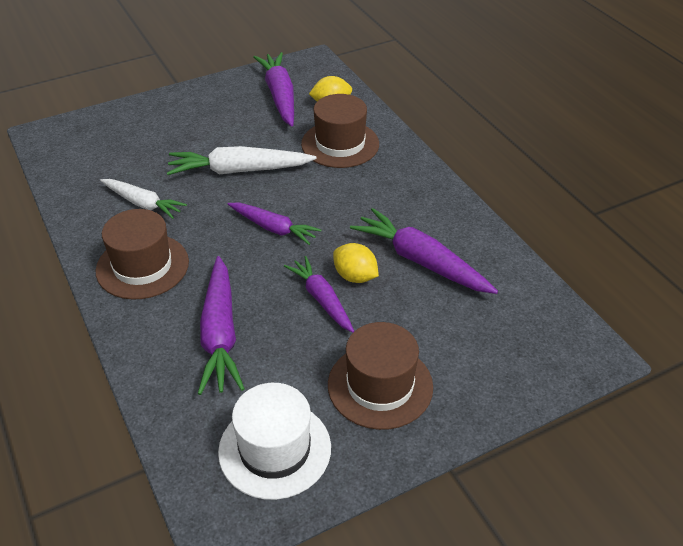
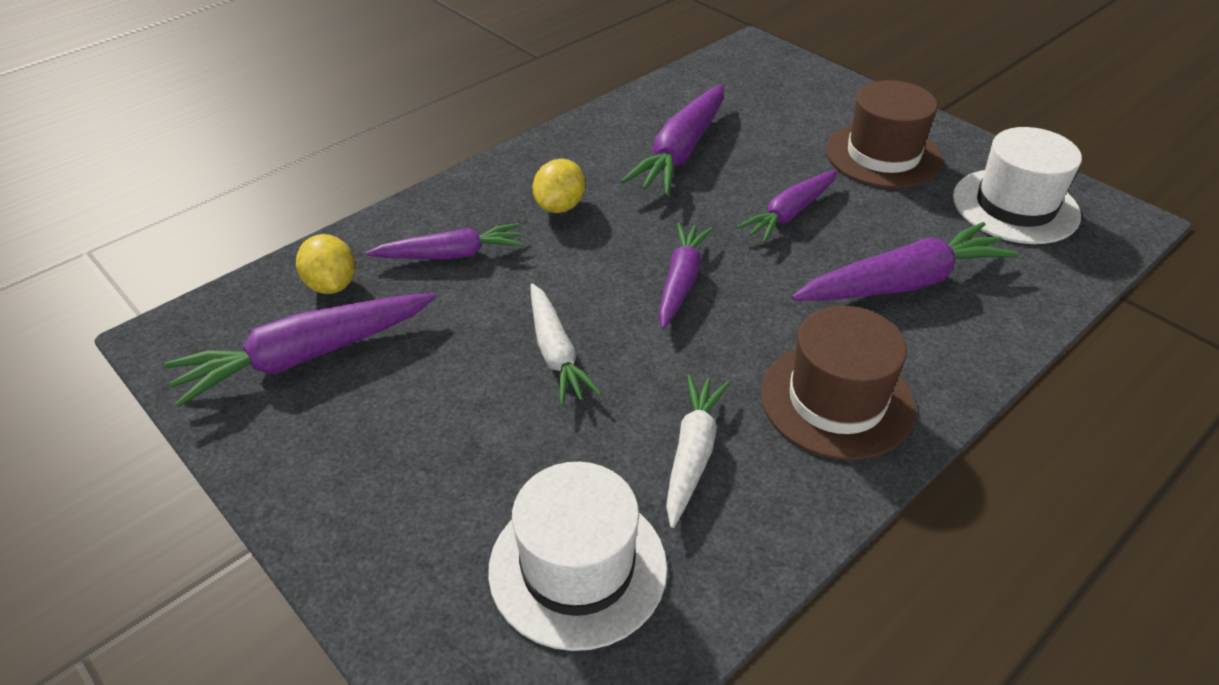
camera: 105 degrees left, 0 degrees up
white carrot [167,146,317,175] -> white carrot [530,283,602,405], size x0.66
brown hat [301,94,379,168] -> purple carrot [366,223,524,259]
yellow lemon [333,243,379,283] -> yellow lemon moved to [533,159,585,213]
none -> white hat [488,462,667,651]

